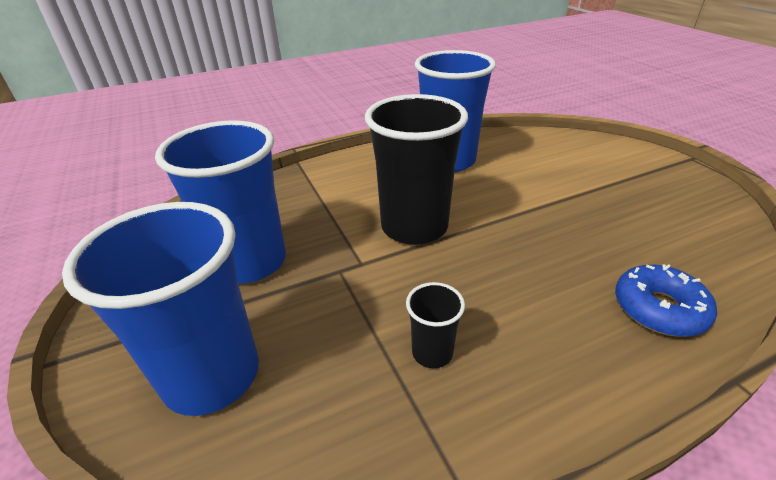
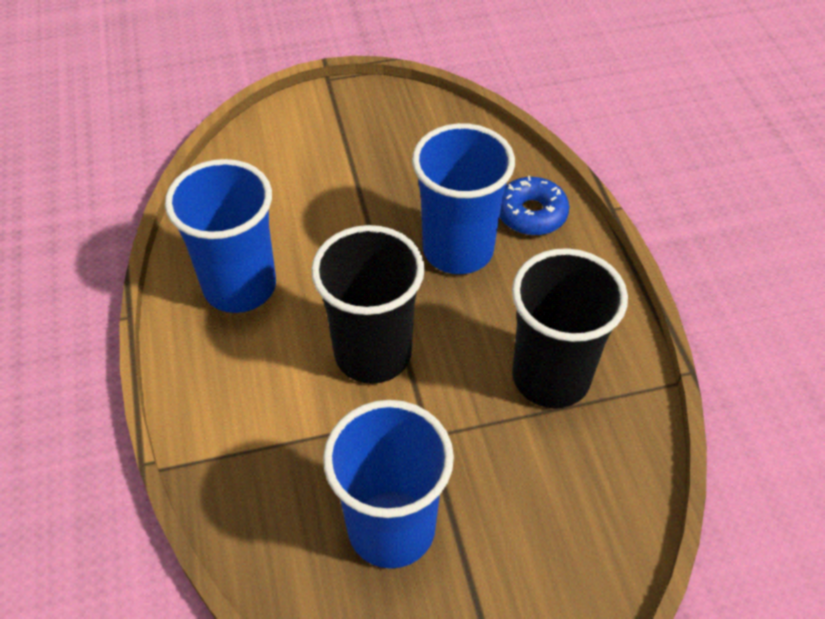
camera: 80 degrees left, 15 degrees up
blue cup [62,202,259,416] -> blue cup moved to [412,123,515,274]
black cup [406,282,465,368] -> black cup [512,248,628,408], size x2.24

